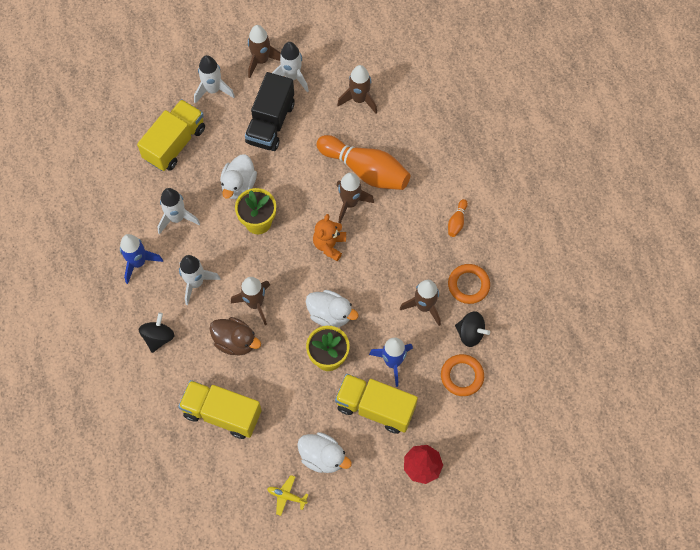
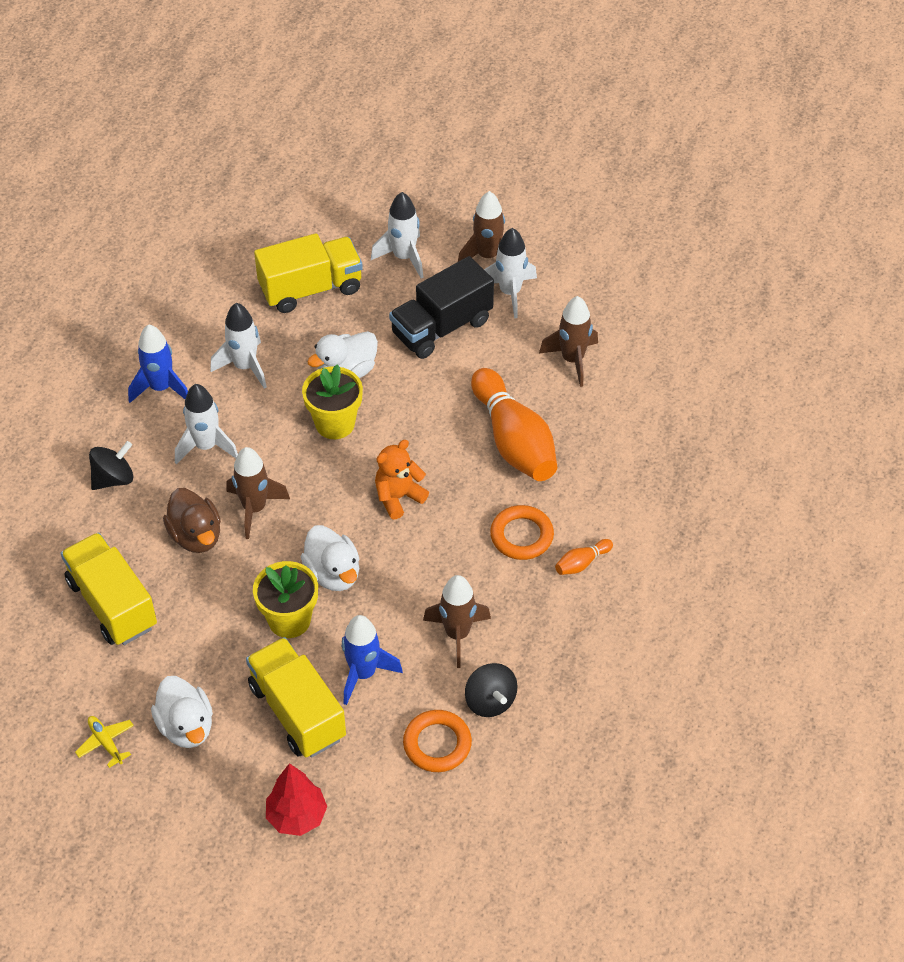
camera: 35 degrees right, 15 degrees down
brown rocket [336,172,374,223] -> none
orange ring [448,264,490,304] -> orange ring moved to [490,505,554,560]

